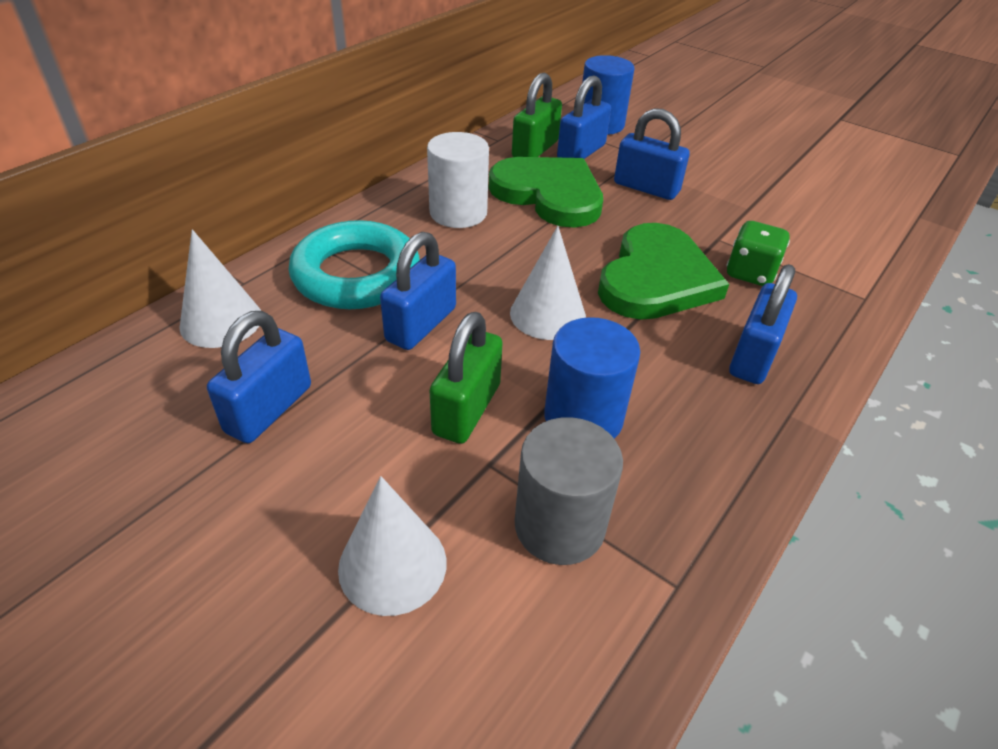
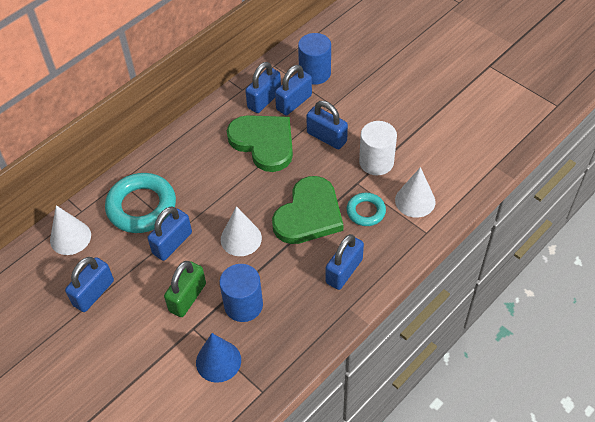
camera: 10 degrees right, 10 degrees up
white cone [338,476,447,616] -> white cone moved to [395,167,436,218]
white cylinder [427,132,489,228] -> white cylinder moved to [359,121,397,175]
green padlock [512,73,562,157] -> blue padlock [245,62,281,113]
grey cylinder [515,417,623,565] -> blue cone [196,333,241,383]
green dice [726,221,790,286] -> turquoise ring [346,193,386,226]

